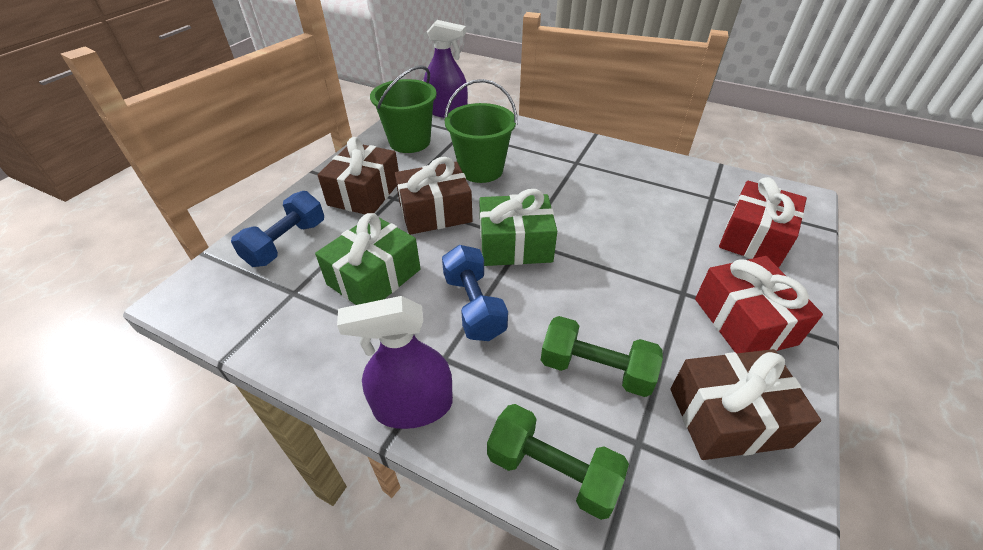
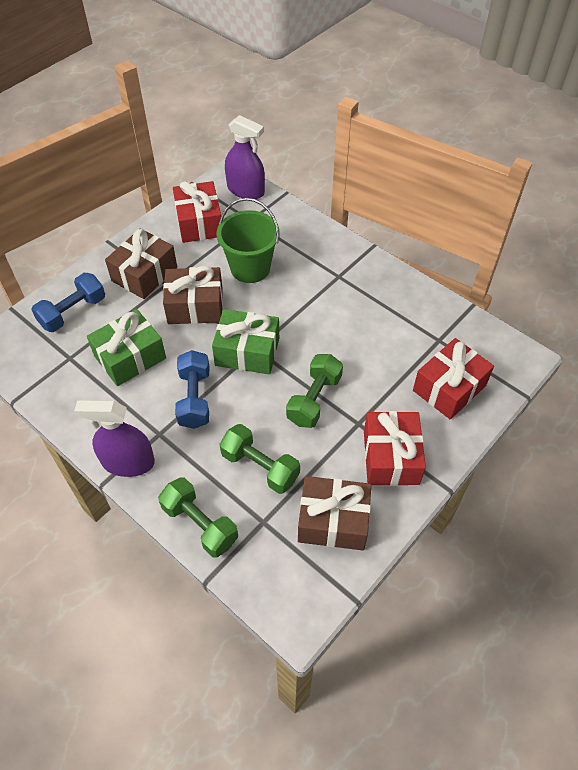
camera: 15 degrees right, 10 degrees up
green bucket [370,66,437,153] -> red gift [173,181,221,243]
none -> green dumbbell [286,354,343,428]

